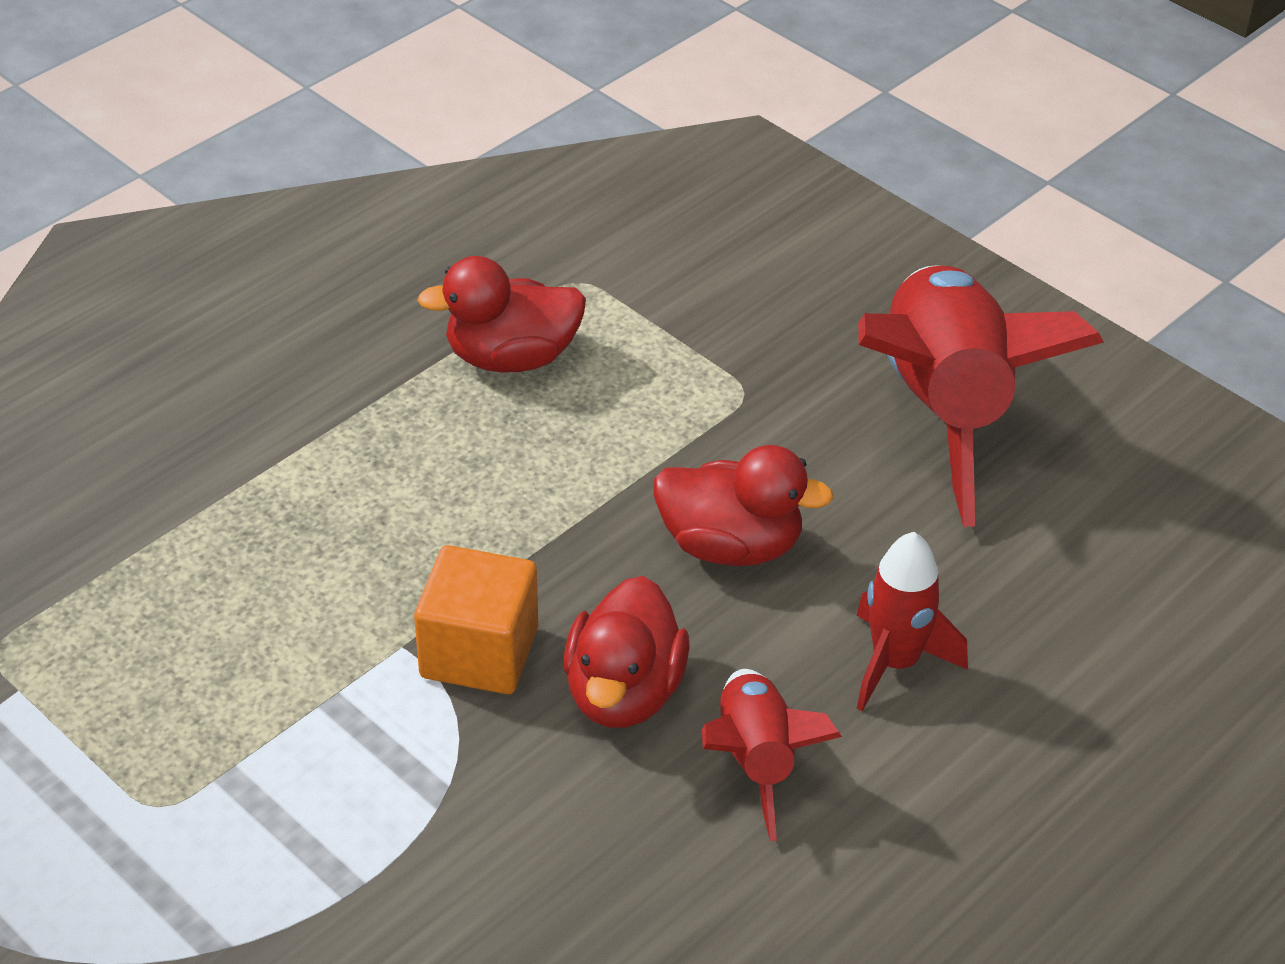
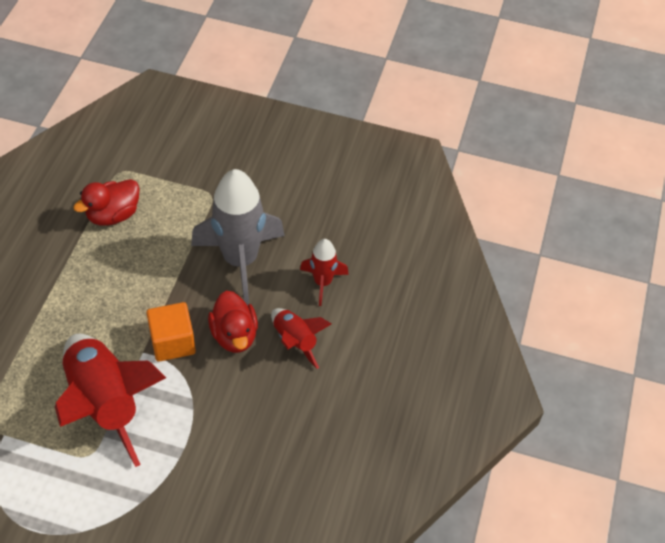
camera: 30 degrees left, 10 degrees up
red duck [653,445,834,566] -> grey rocket [191,169,285,305]
red rocket [858,265,1104,527] -> red rocket moved to [55,334,166,467]

